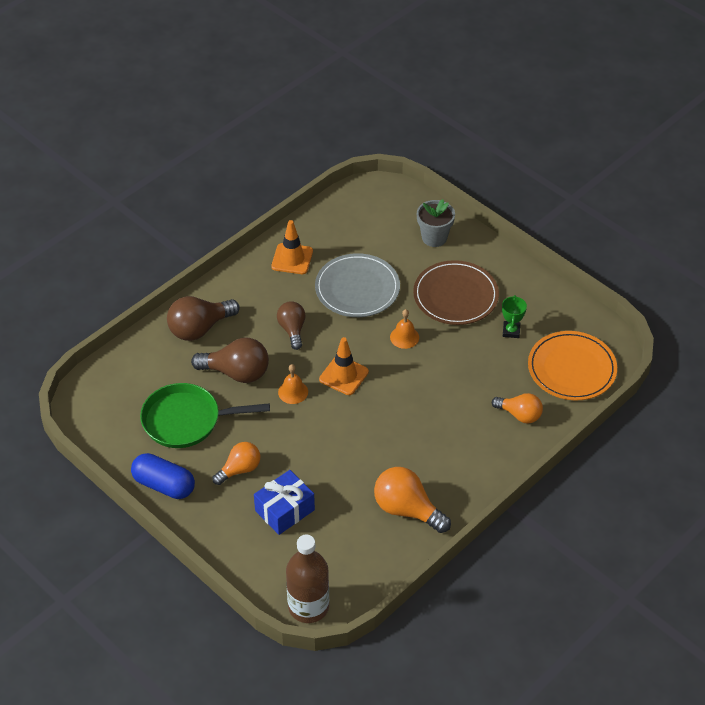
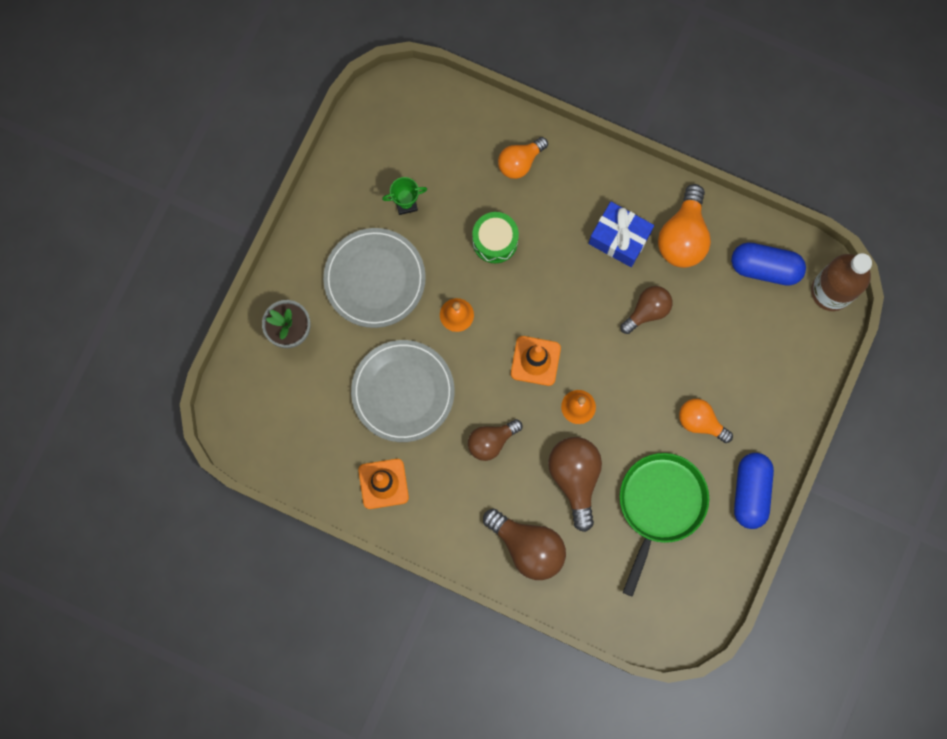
camera: 110 degrees left, 30 degrees up
green pan [140,383,270,448] -> green pan turned 135 degrees counterclockwise [620,453,709,597]
blue gift [254,470,315,535] -> blue gift moved to [589,202,654,267]
brown plate [413,260,499,325] -> grey plate [323,228,426,328]
orange light bulb [492,393,543,424] -> orange light bulb turned 135 degrees counterclockwise [498,137,548,179]
orange plate [528,331,617,400] -> none
none -> green drum [472,212,519,263]
none -> brown light bulb [620,286,672,334]
none -> blue capsule [731,242,806,286]

